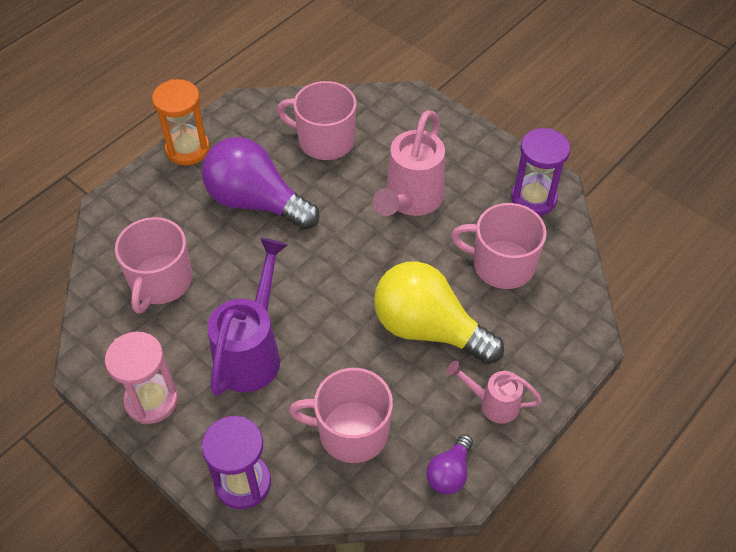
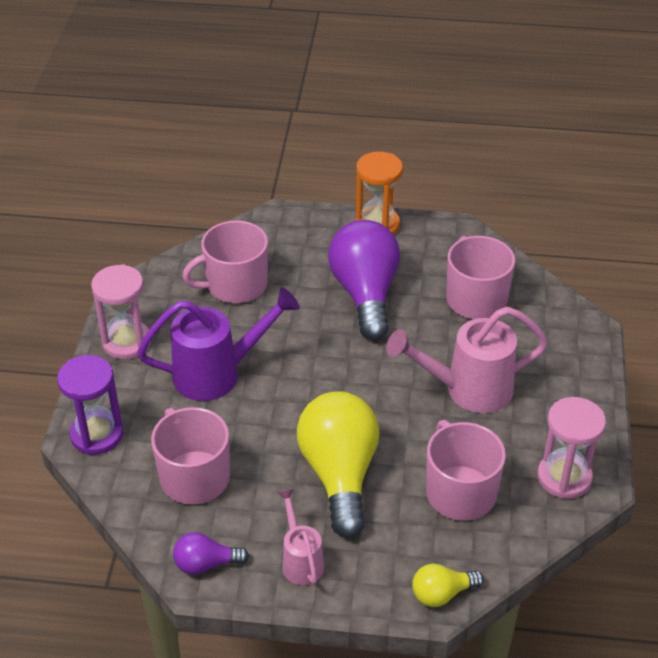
camera: 55 degrees right, 10 degrees down
purple hourglass [511,128,570,216] -> pink hourglass [537,397,606,499]
none -> yellow light bulb [412,564,484,607]

